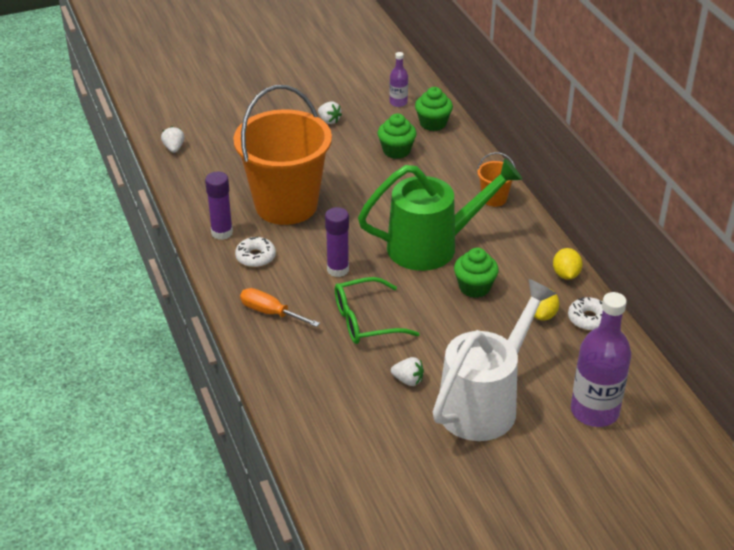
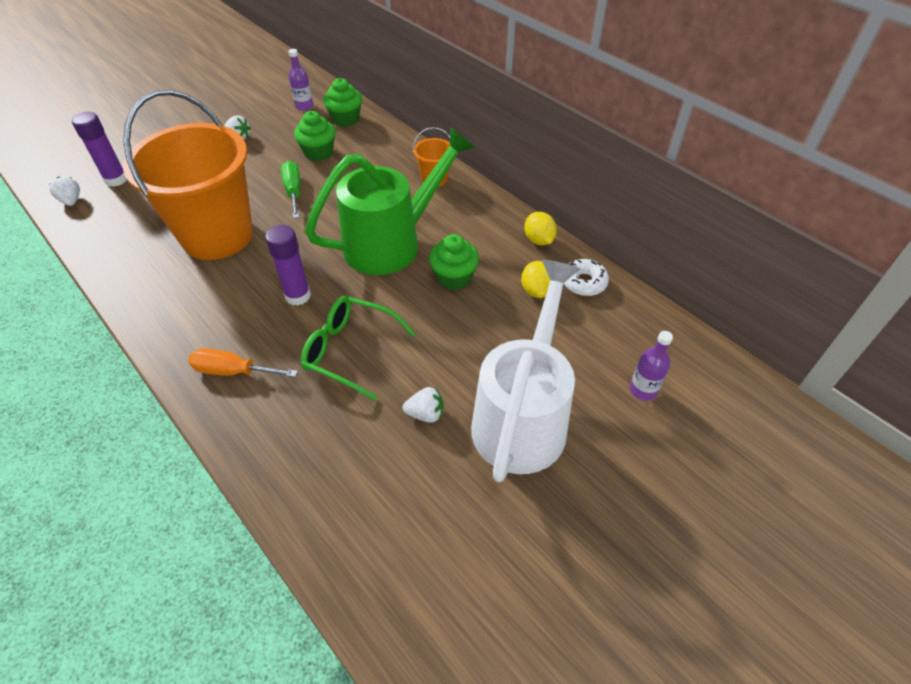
camera: 20 degrees left, 10 degrees up
purple glue stick [205,171,233,240] -> purple glue stick moved to [72,112,127,187]
white donut [235,237,276,268] -> none
green glasses [335,277,420,344] -> green glasses turned 60 degrees clockwise [301,296,415,400]
purple bottle [571,292,631,427] -> purple bottle [630,331,673,401], size x0.50
none -> green screwdriver [281,161,301,218]

